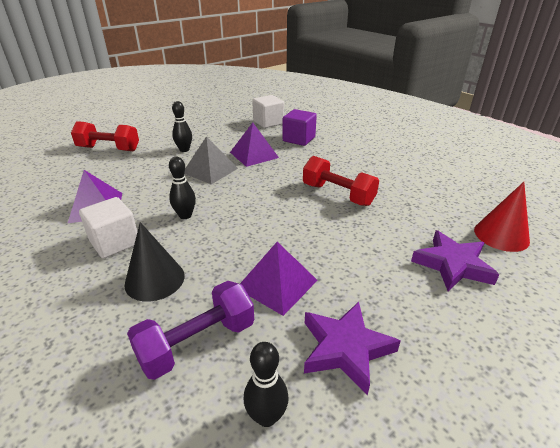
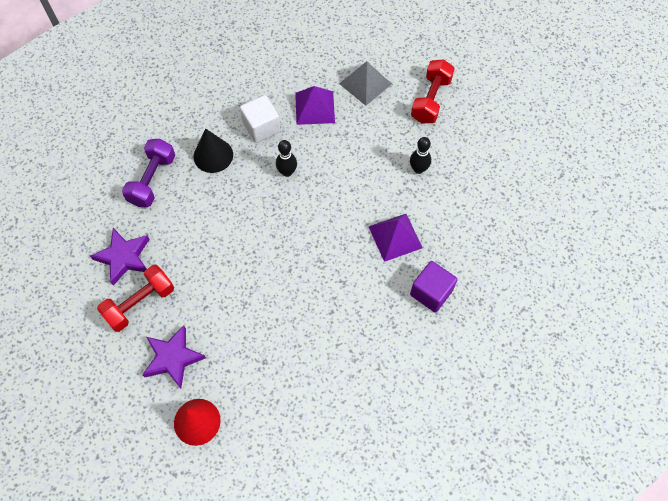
camera: 100 degrees right, 30 degrees up
purple dumbbell [127,281,254,380] -> purple dumbbell turned 45 degrees clockwise [122,139,175,207]
grey pyramid [184,136,238,184] -> grey pyramid moved to [339,62,392,106]
purple pyramid [240,242,318,316] -> none
black bowling pin [244,342,289,427] -> none
white cube [252,95,284,128] -> none
red dumbbell [303,156,379,206] -> red dumbbell moved to [97,265,174,332]

